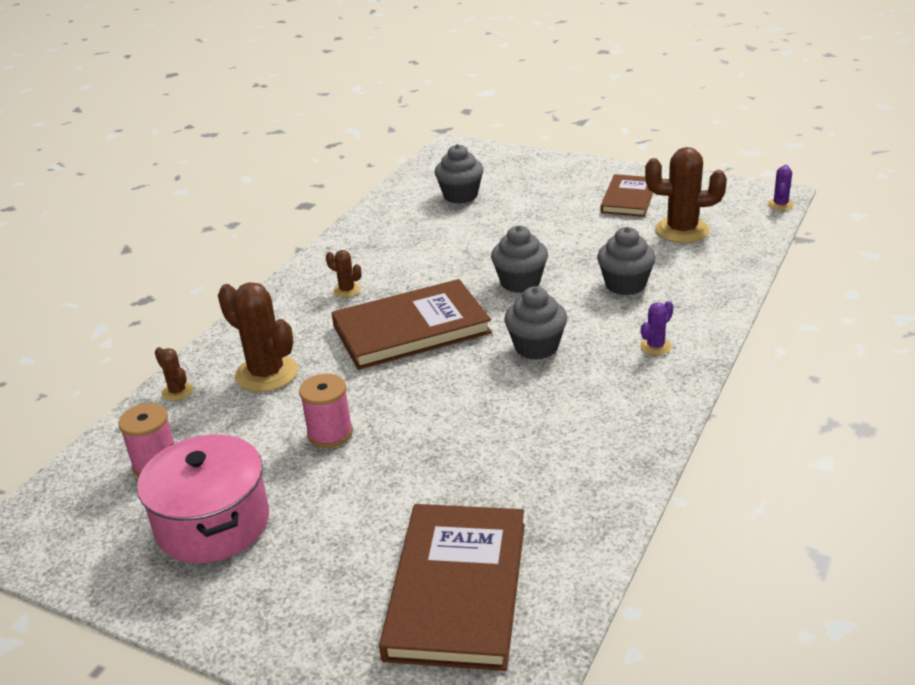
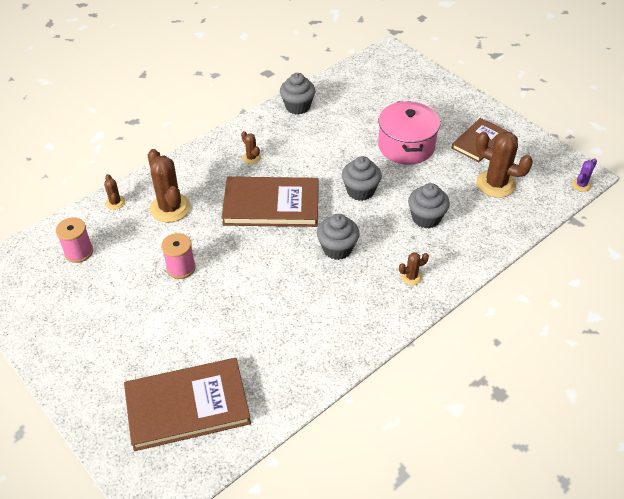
camera: 20 degrees right, 15 degrees up
pink pot [137,434,269,563] -> pink pot moved to [378,101,440,165]
brown book [379,504,525,671] -> brown book turned 45 degrees clockwise [124,358,251,451]
grey cupcake [435,144,484,204] -> grey cupcake moved to [280,73,316,115]
purple cactus [640,301,673,355] -> brown cactus [399,252,429,285]

